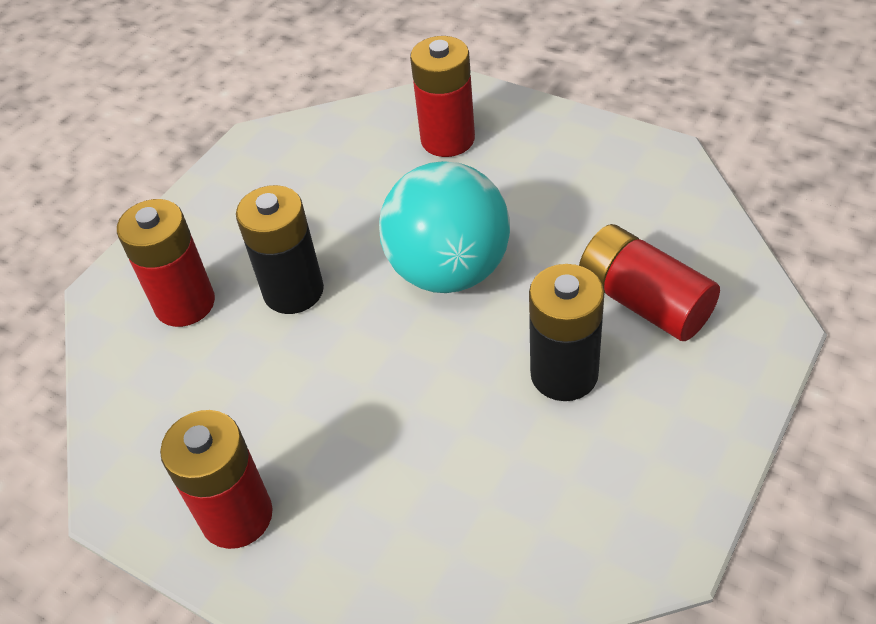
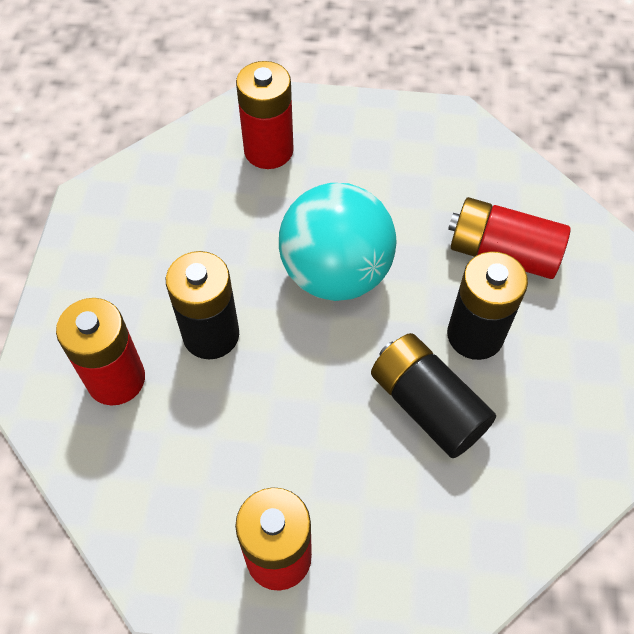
camera: 30 degrees left, 10 degrees up
none -> black battery [371,333,496,458]

